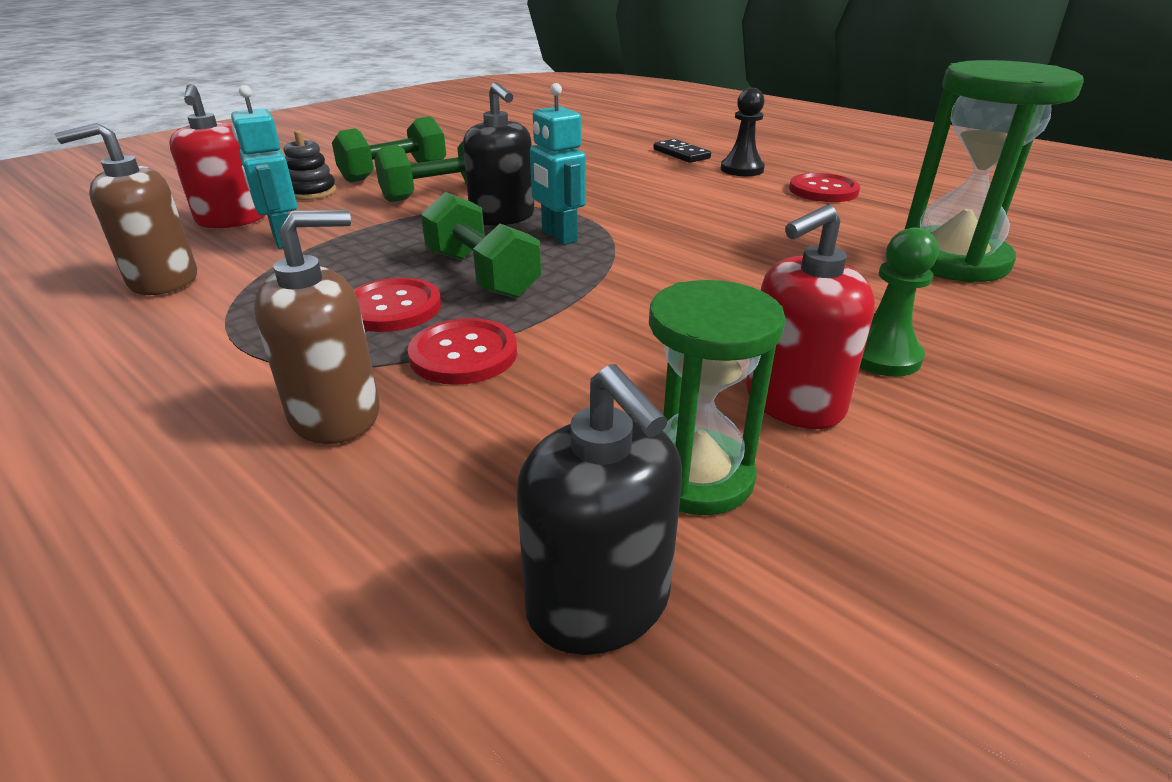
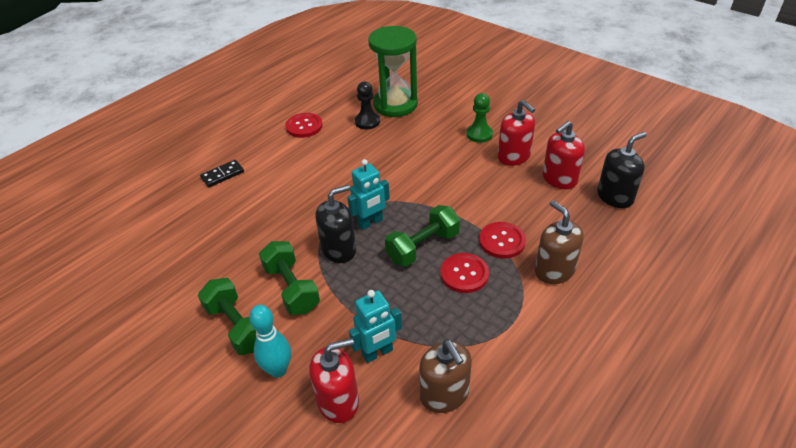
camera: 90 degrees left, 10 degrees up
black stacking toy [284,130,336,200] -> turquoise bowling pin [249,305,291,378]
green hourglass [649,280,786,515] -> red soap dispenser [543,121,585,189]
black pawn [721,88,765,176] -> black pawn moved to [355,82,380,130]

